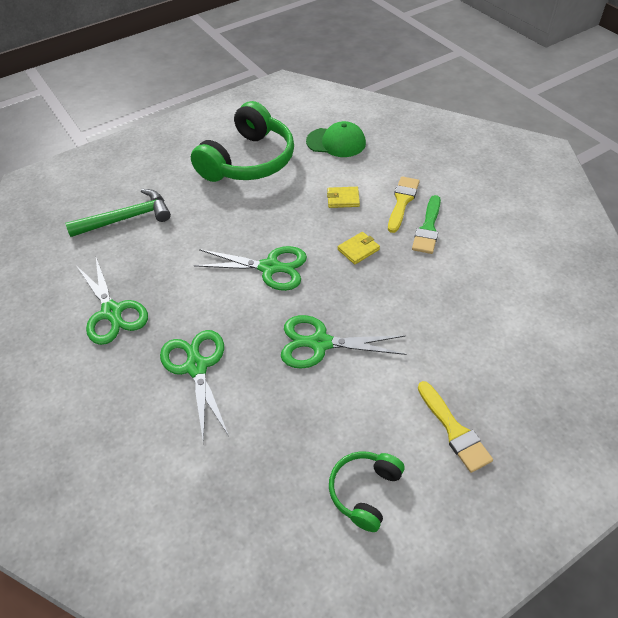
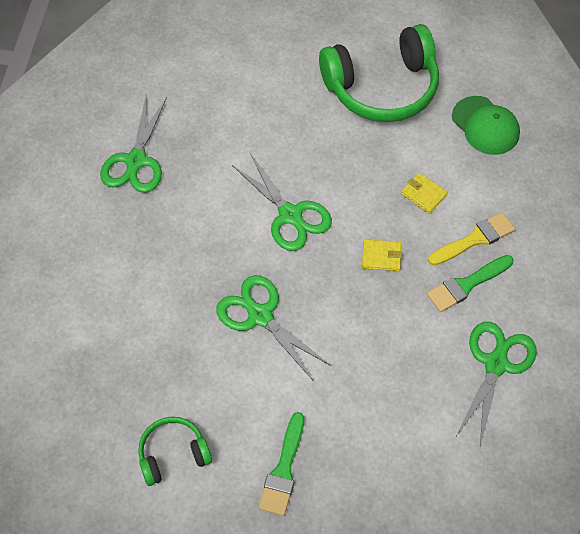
camera: 40 degrees right, 10 degrees up
green hammer [65,189,171,237] -> none
green scissors [160,330,229,444] -> green scissors moved to [456,322,537,446]
yellow brush [418,381,493,473] -> green brush [259,412,304,516]

